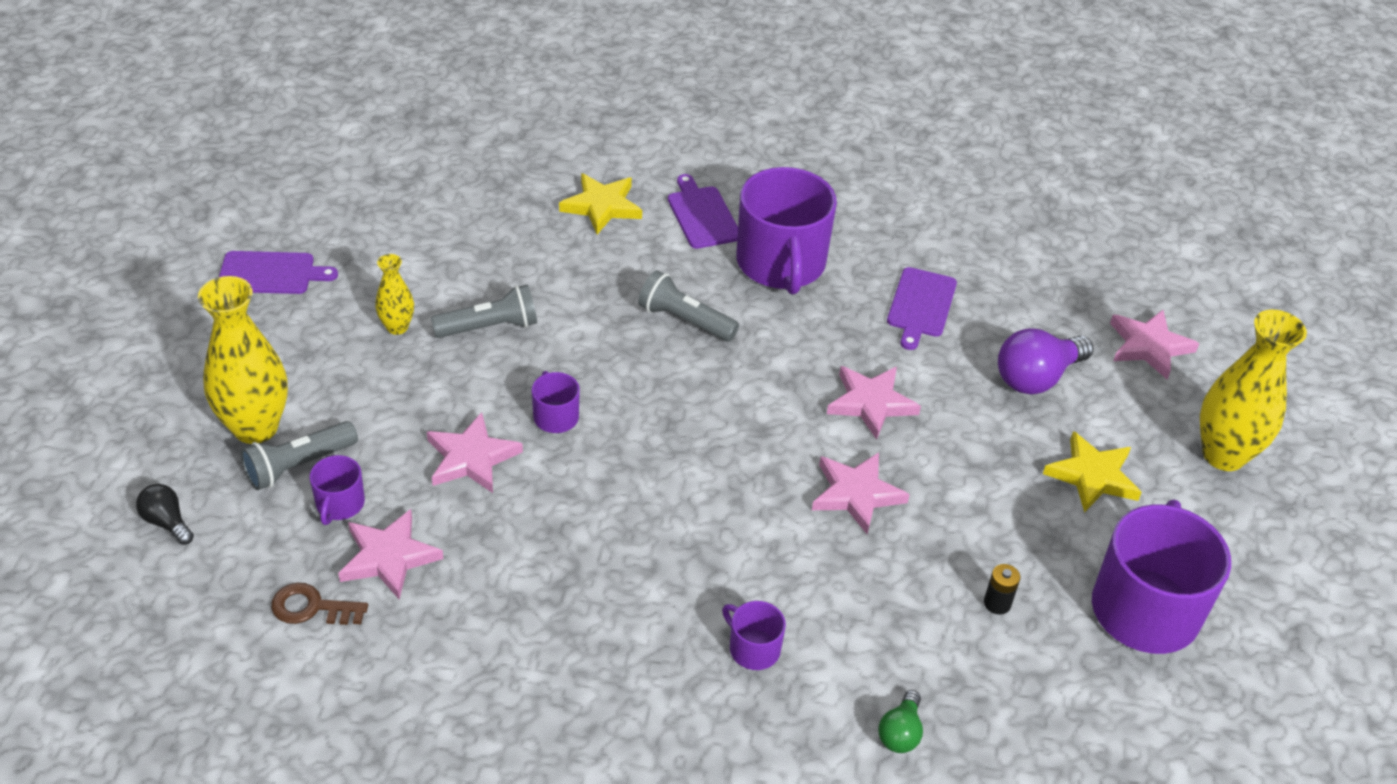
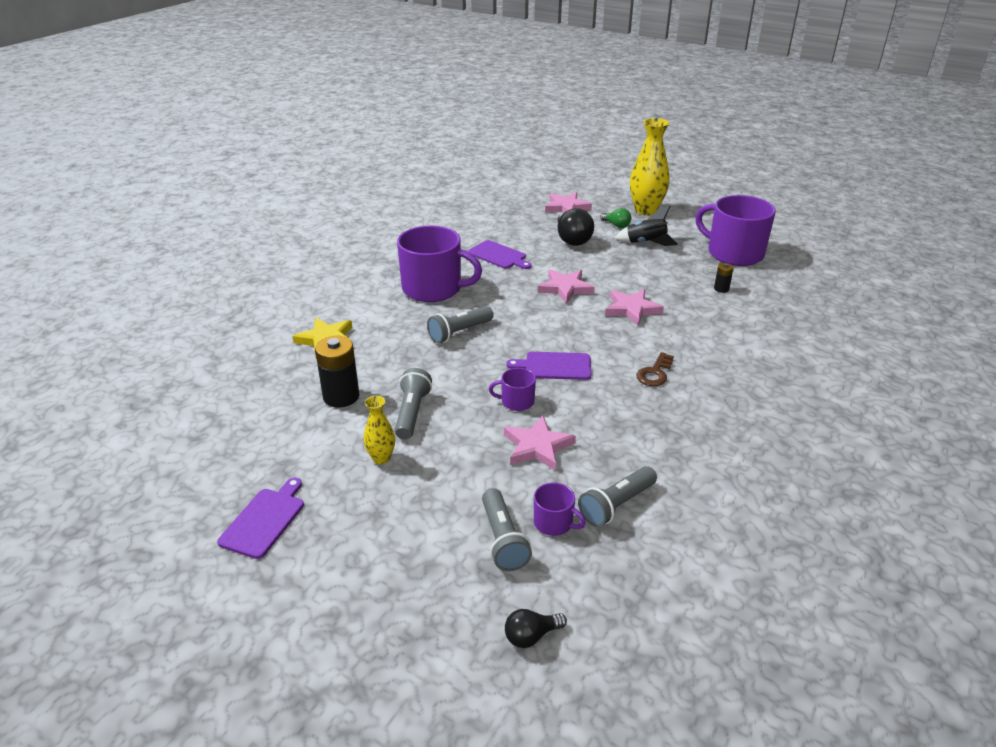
camera: 65 degrees left, 10 degrees down
yellow vase [198,276,288,444] -> none
brown key [271,583,368,625] -> brown key moved to [636,352,674,386]
pink star [338,509,443,599] -> grey flashlight [578,466,657,527]
purple cutting board [668,174,738,249] -> purple cutting board moved to [506,352,592,380]
purple mug [722,601,786,670] -> none
green light bulb [878,690,923,753] -> green light bulb moved to [600,208,631,228]
purple light bulb [998,328,1093,394] -> black light bulb [557,208,594,246]
yellow star [1043,431,1142,513] -> black rocket [615,205,678,246]
none -> black battery [315,336,359,408]

